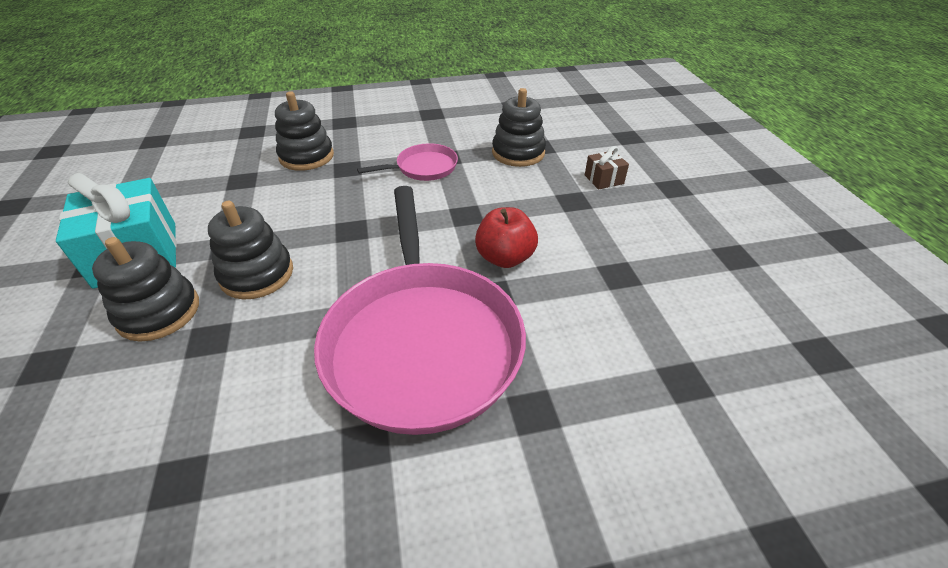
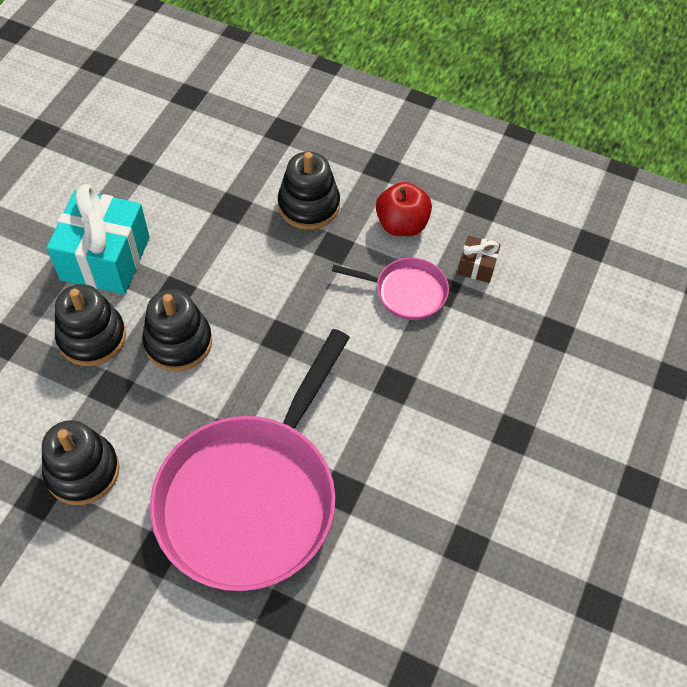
camera: 35 degrees right, 15 degrees up
red apple [475,207,538,268] -> red apple moved to [376,182,432,236]
black stacking toy [492,88,546,167] -> black stacking toy moved to [42,420,119,505]
brown gift [585,146,629,190] -> brown gift moved to [457,236,501,283]

